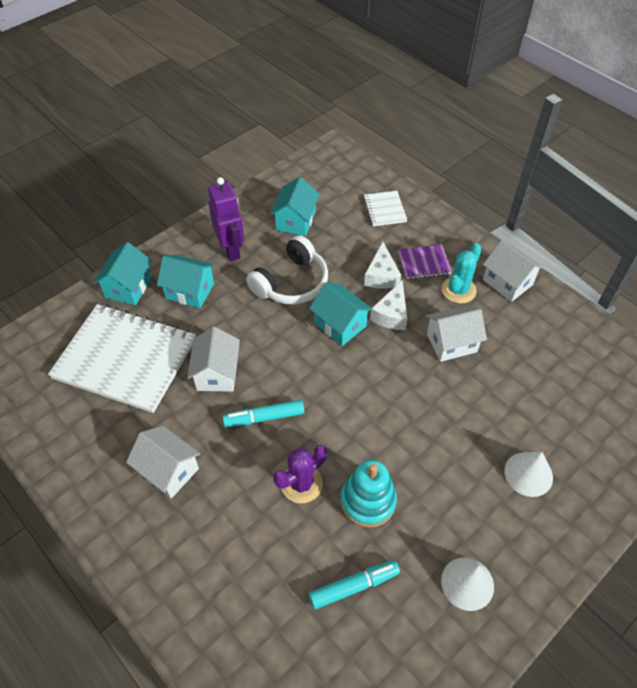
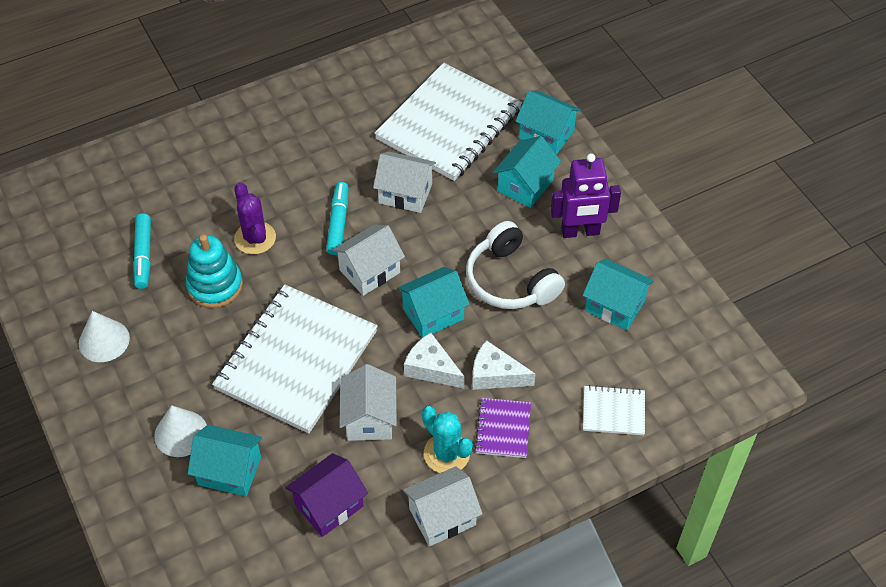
camera: 105 degrees right, 0 degrees up
white house [126,426,200,498] -> white house moved to [332,224,405,296]
none -> turquoise house [188,425,262,496]
none -> white notebook [212,284,378,434]
none -> purple house [285,453,368,537]

